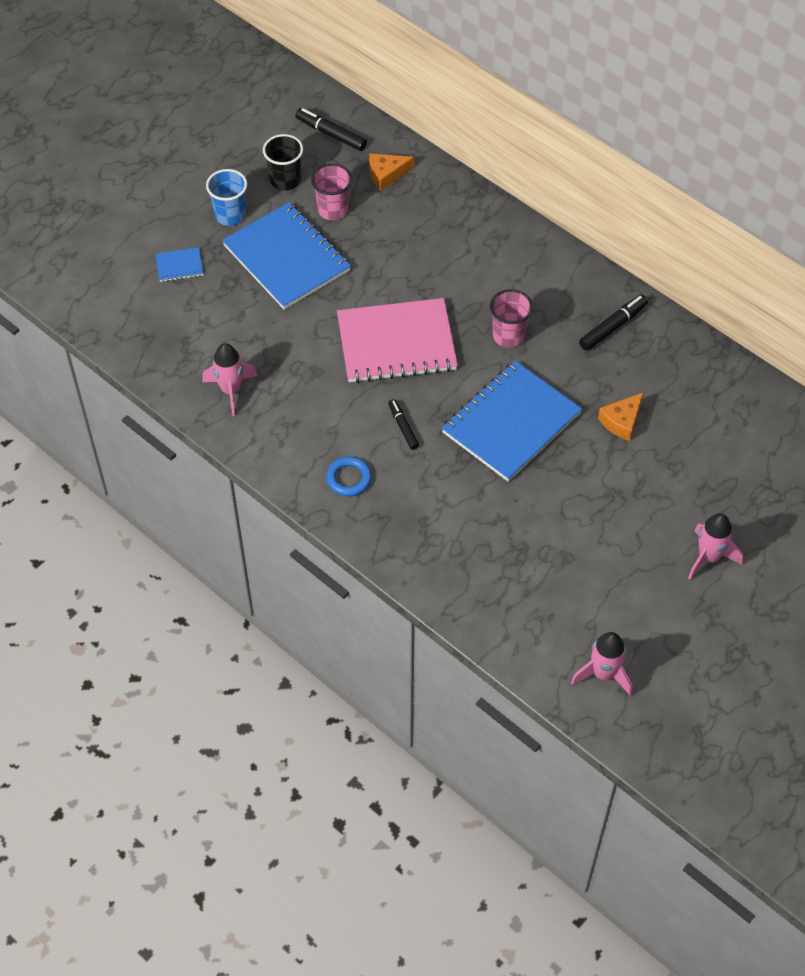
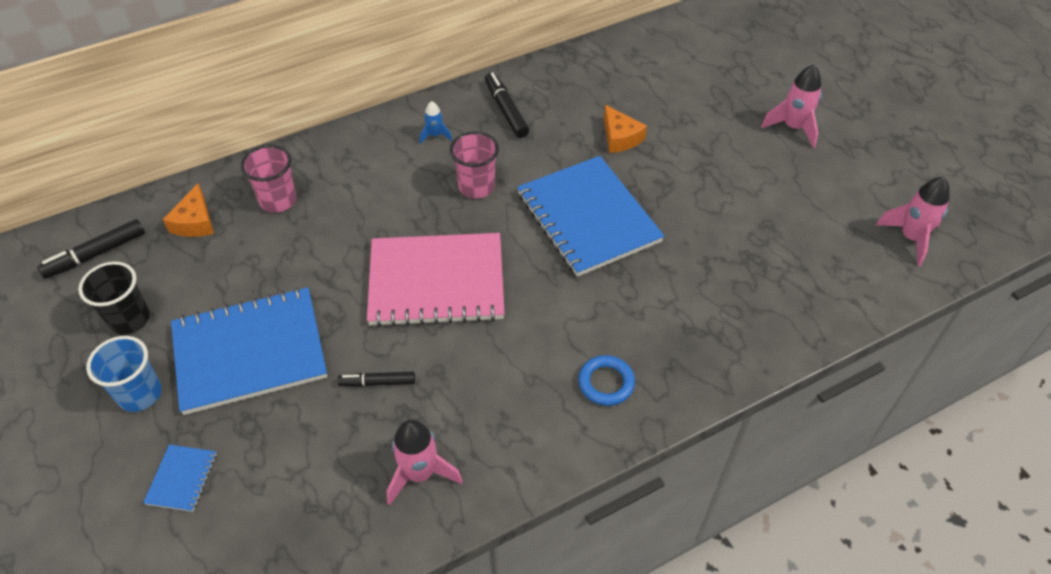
camera: 70 degrees left, 5 degrees down
pink cup [311,164,352,220] -> pink cup moved to [241,145,296,213]
pink notebook [337,298,458,383] -> pink notebook turned 75 degrees clockwise [367,233,505,327]
black marker [388,399,419,450] -> black marker moved to [338,372,415,387]
none -> blue rocket [420,101,452,144]

